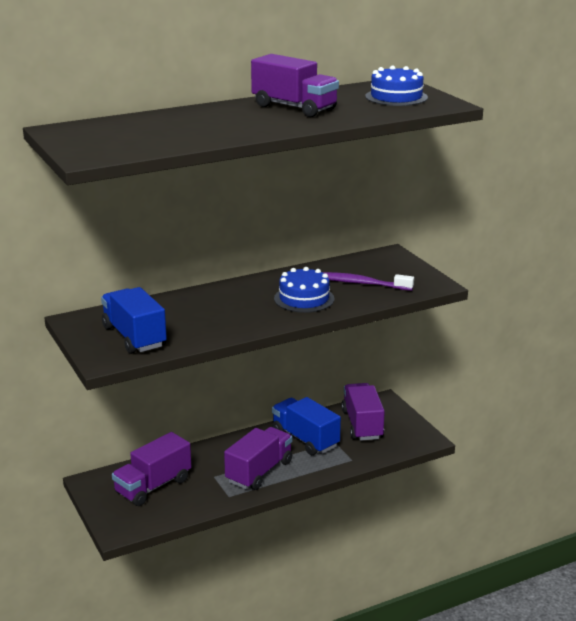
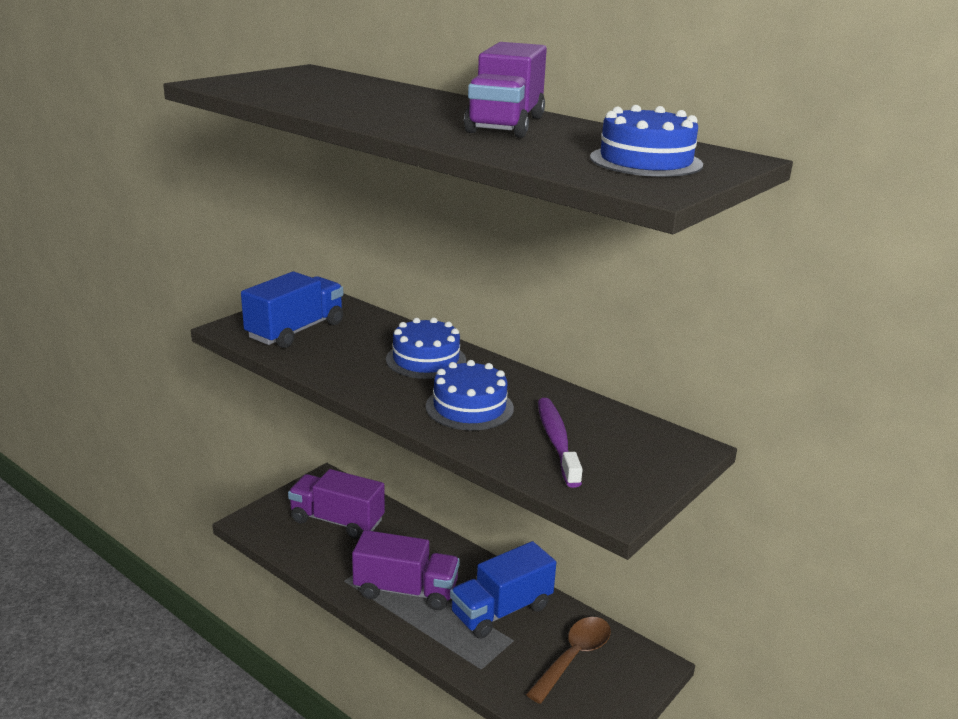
camera: 65 degrees right, 0 degrees up
blue truck [272,397,341,455] -> blue truck turned 150 degrees counterclockwise [450,541,556,639]
purple truck [341,383,385,441] -> brown spoon [526,617,611,704]
none -> blue cake [386,317,466,379]

